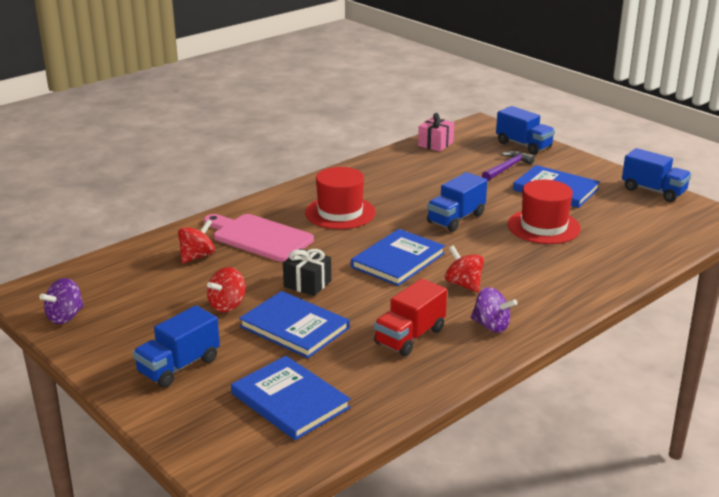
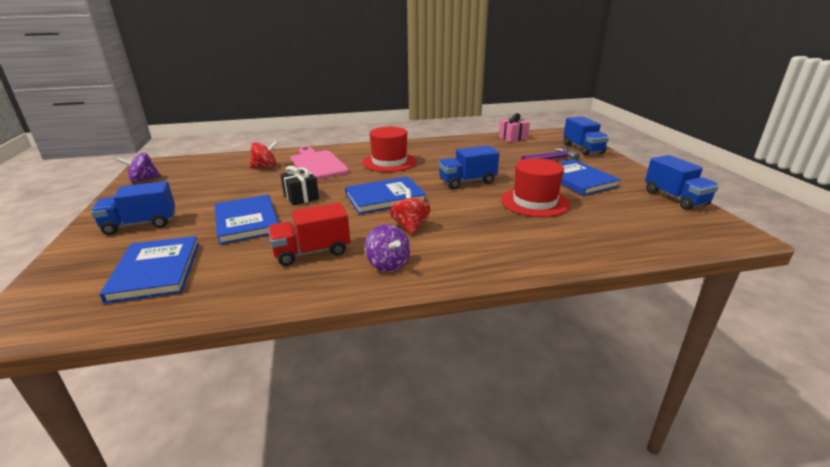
camera: 30 degrees right, 0 degrees up
red spinning top [207,267,246,312] -> none

